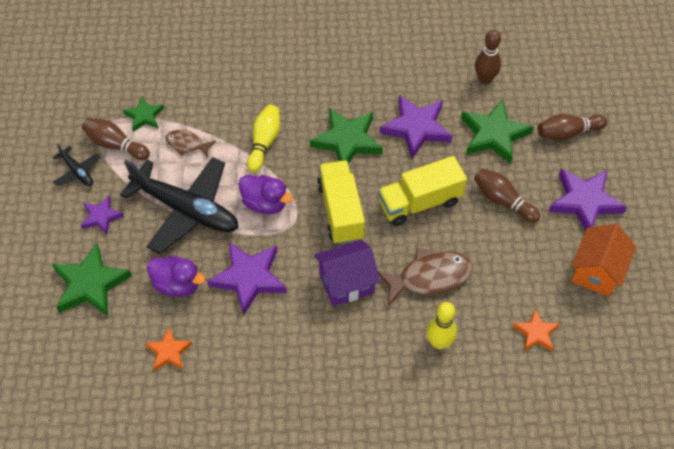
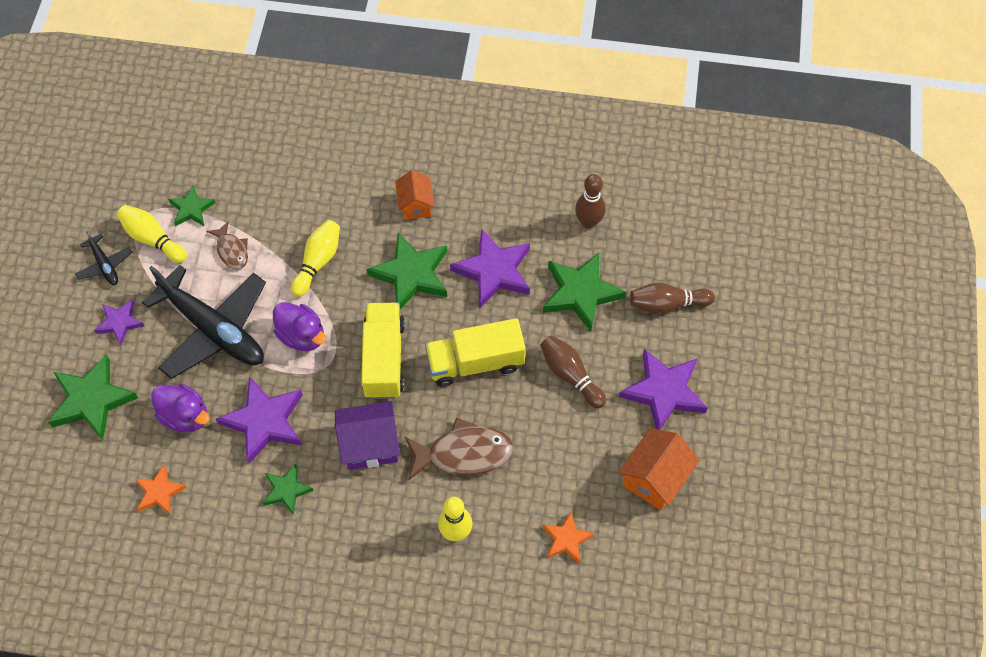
camera: 10 degrees right, 5 degrees up
brown bowling pin [82,118,150,160] -> yellow bowling pin [117,205,187,263]
brown fish [165,130,216,158] -> brown fish turned 150 degrees counterclockwise [207,221,248,269]
none -> green star [263,464,314,515]
none -> orange house [395,170,434,220]

